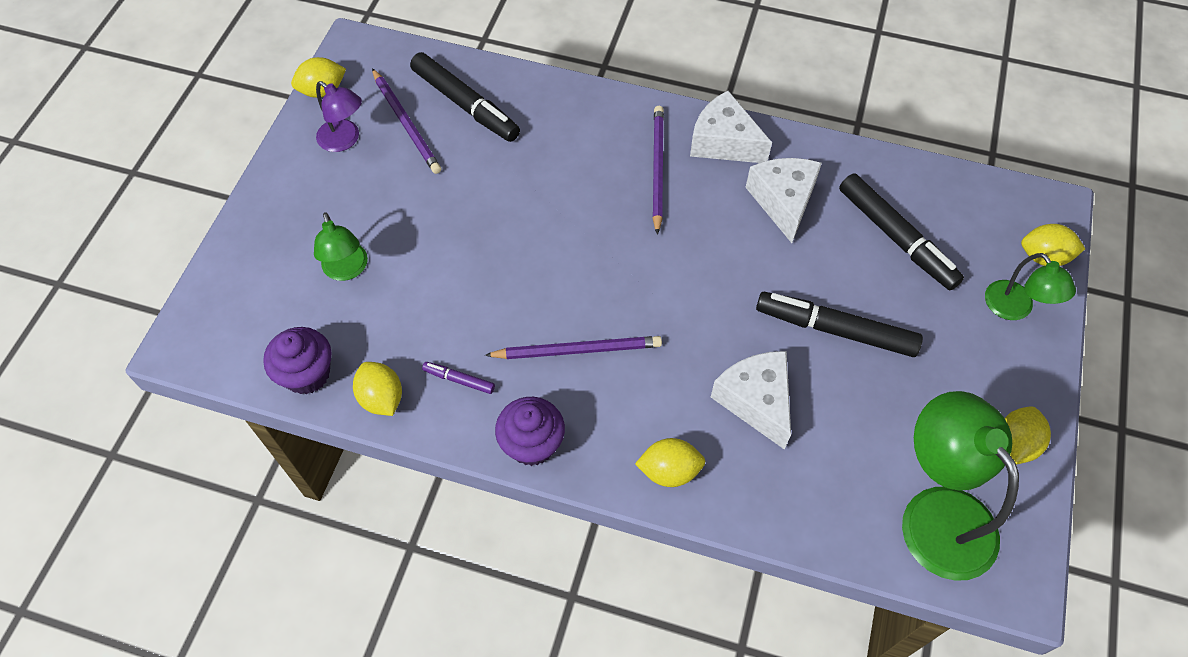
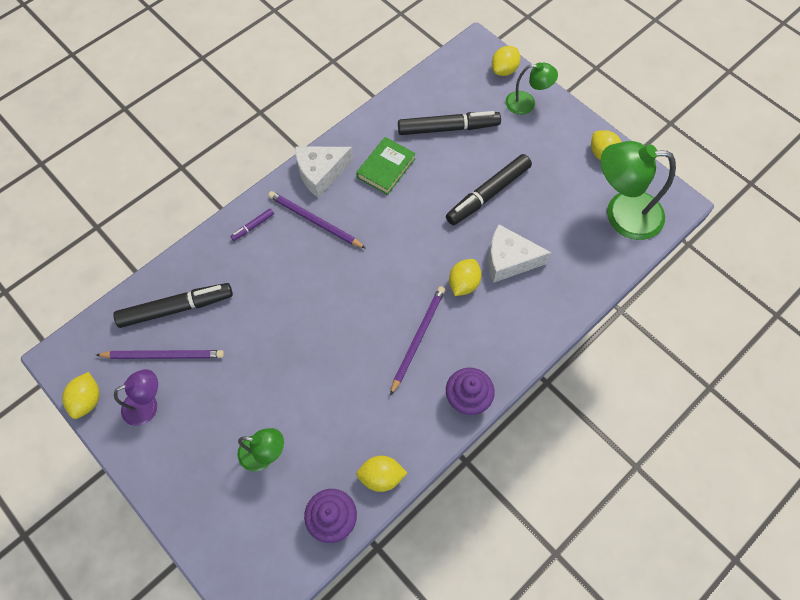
camera: 60 degrees left, 5 degrees up
purple marker [422,362,495,394] -> purple marker moved to [230,208,274,241]
yellow lemon [635,438,705,487] -> yellow lemon moved to [449,259,481,296]
white cheese [745,158,822,243] -> green book [356,137,416,195]

